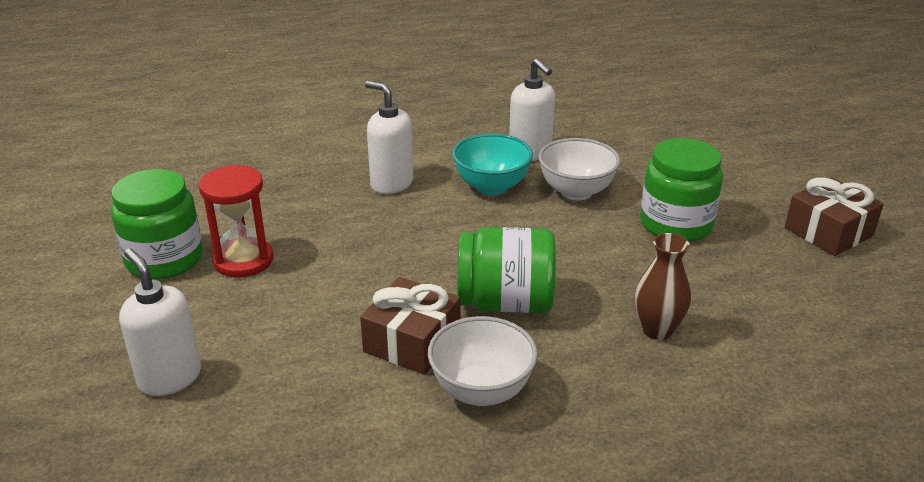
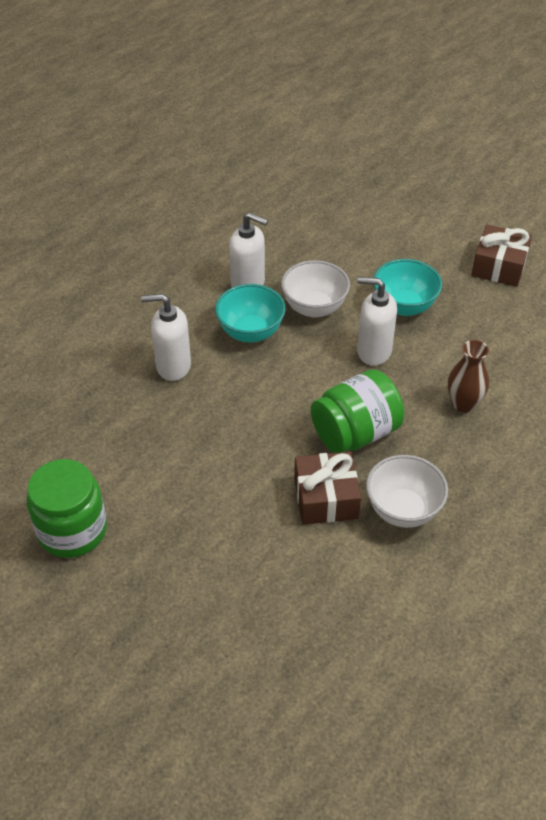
camera: 35 degrees left, 15 degrees up
white soap dispenser [119,248,201,396] -> white soap dispenser moved to [357,277,397,366]
red hourglass [199,165,273,277] -> none
green jar [640,138,723,242] -> turquoise bowl [373,259,442,316]

